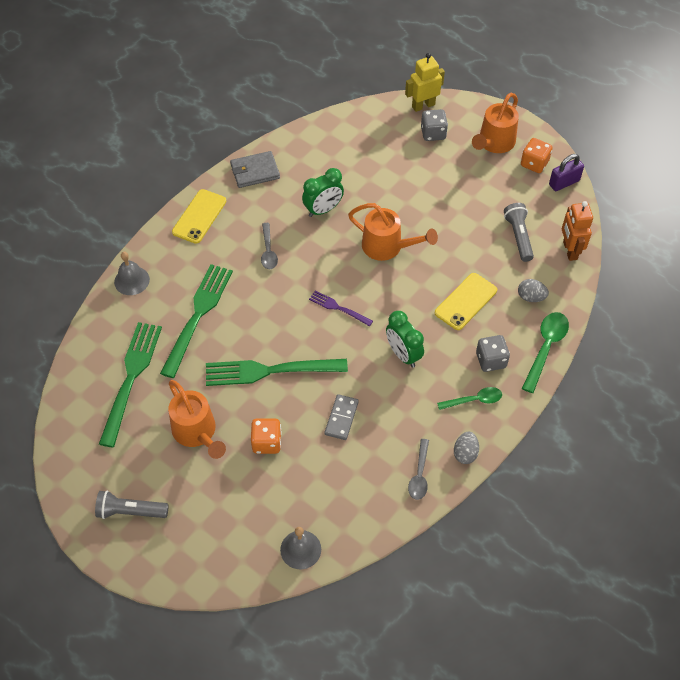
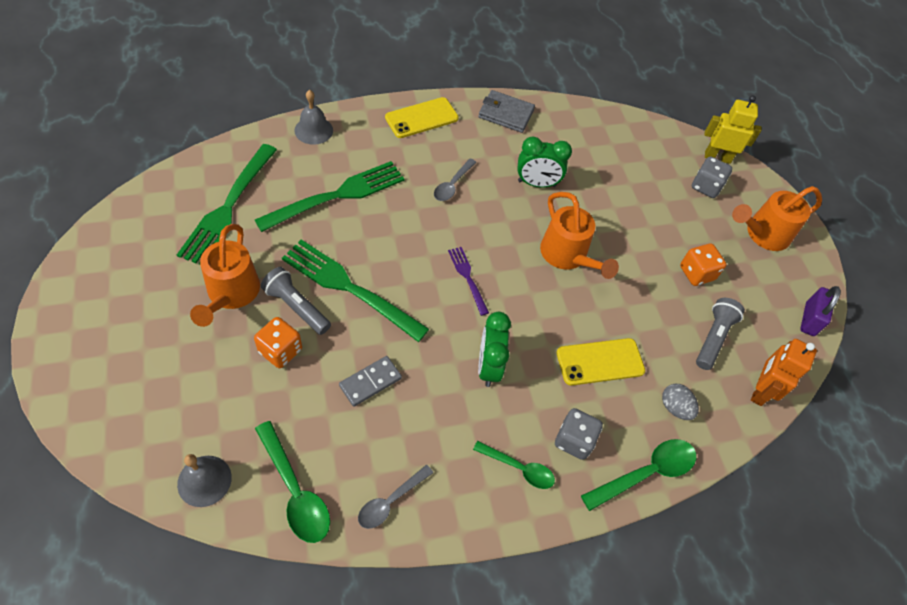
camera: 30 degrees right, 0 degrees up
grey flashlight [95,490,169,519] -> grey flashlight moved to [261,267,331,335]
green fork [99,322,162,447] -> green fork turned 150 degrees clockwise [177,144,277,265]
grey egg [454,432,479,464] -> none
orange dice [521,138,552,173] -> orange dice moved to [680,244,726,286]
purple padlock [549,154,584,191] -> purple padlock turned 75 degrees counterclockwise [800,286,841,336]
none -> green spoon [255,421,330,543]

